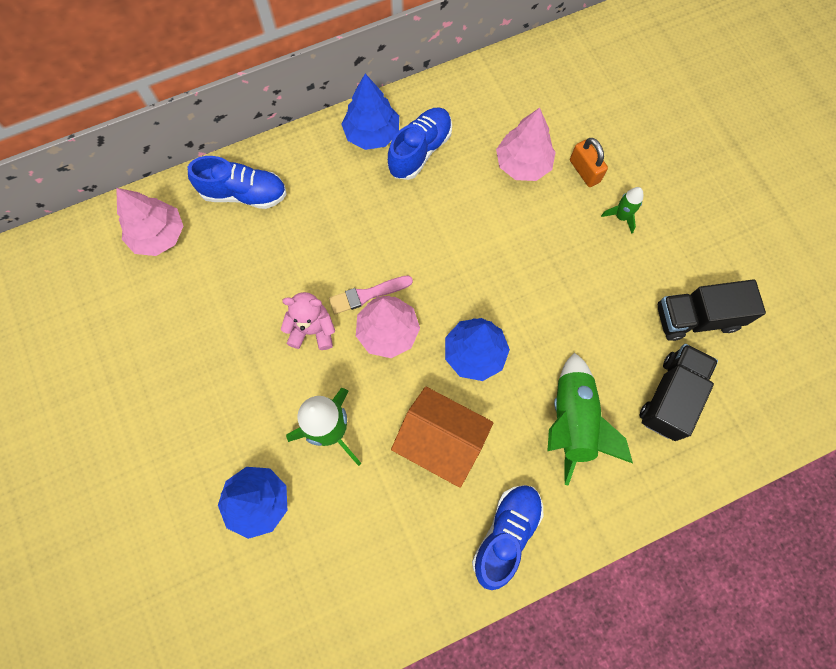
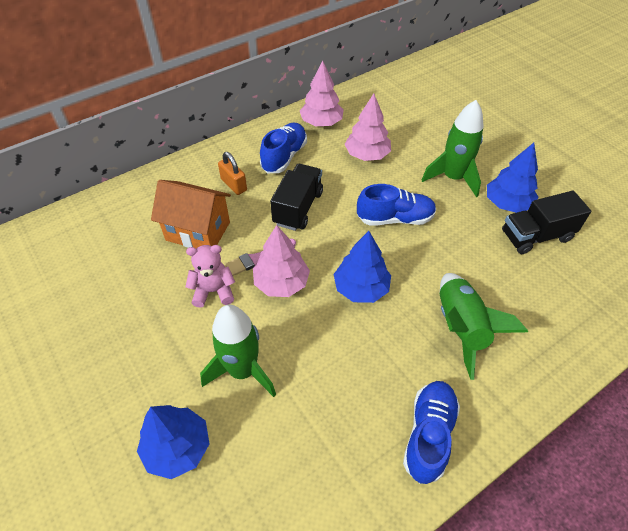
camera: 10 degrees left, 20 degrees down
pink tree [116,188,183,256] -> pink tree moved to [300,61,344,126]
blue shoe [188,156,287,209] -> blue shoe moved to [357,184,436,226]
blue tree [342,74,399,150] -> blue tree moved to [487,143,539,213]
orange house [391,387,494,488] -> orange house moved to [151,180,231,248]
orange padlock [570,138,608,187] -> orange padlock moved to [218,152,247,195]
green rocket [601,187,643,234] -> green rocket [422,100,484,197], size x1.99
black truck [640,344,718,441] -> black truck moved to [270,164,323,231]

